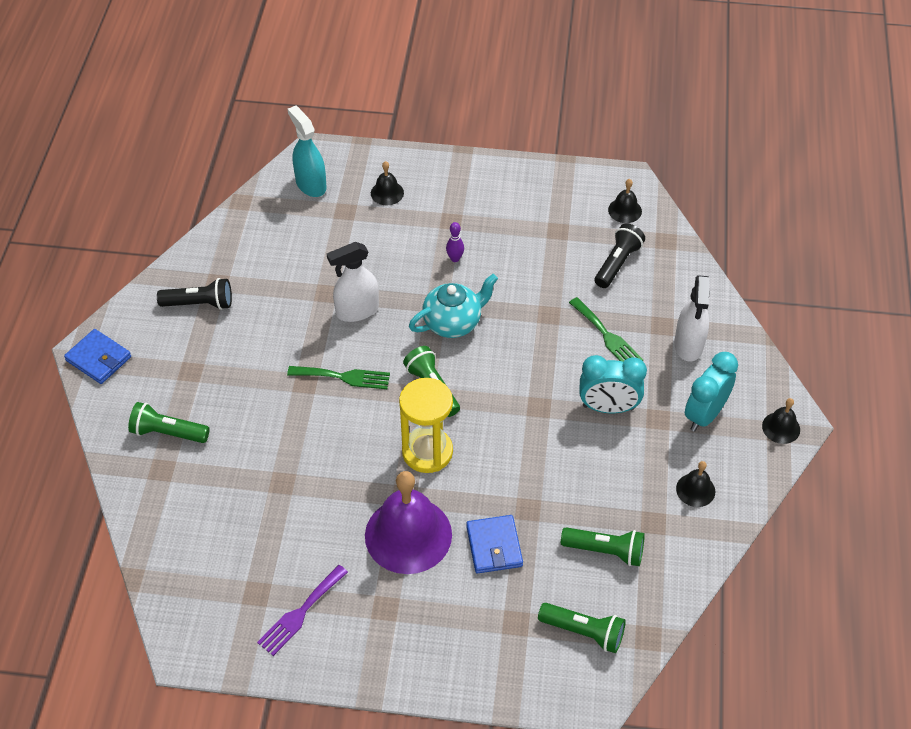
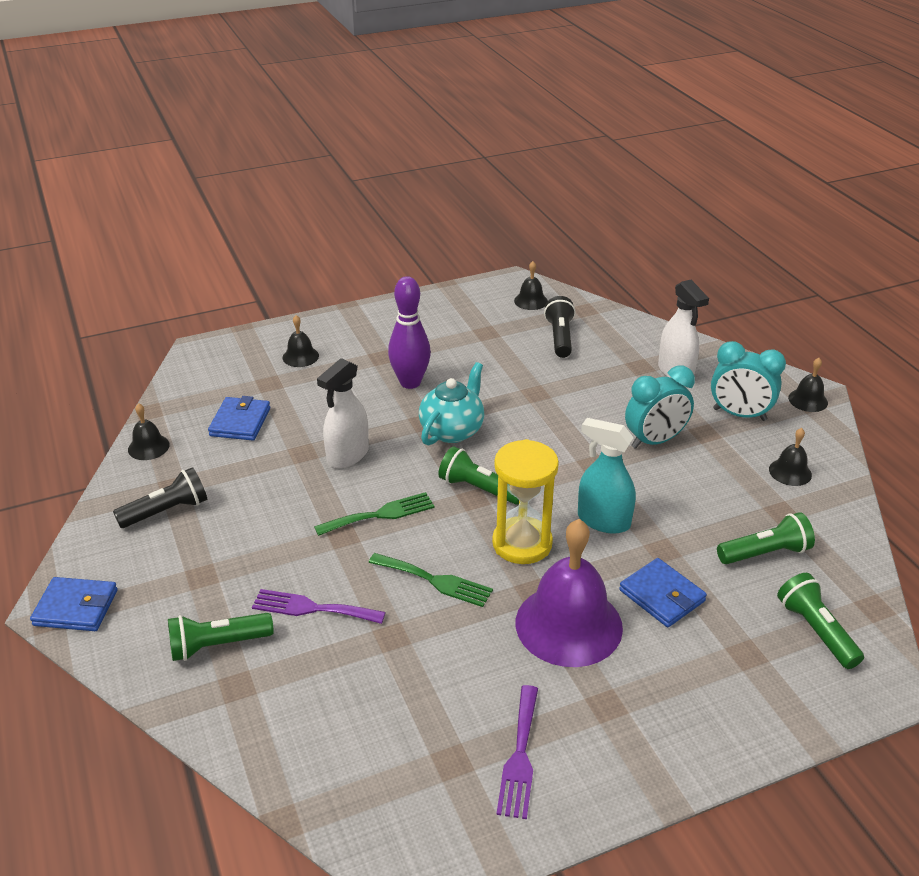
camera: 30 degrees left, 15 degrees down
turquoise spray bottle [288,106,327,197] -> turquoise spray bottle moved to [578,418,636,534]
purple bowling pin [446,222,464,262] -> purple bowling pin [388,276,431,389], size x2.12
green flashlight [538,603,626,653] -> green flashlight turned 105 degrees counterclockwise [777,573,864,669]
green fork [569,297,643,362] -> green fork moved to [368,553,493,607]
turquoise clock [685,352,738,431] -> turquoise clock turned 75 degrees counterclockwise [711,341,786,421]
none -> black bell [128,403,170,460]
none -> blue wallet [208,396,270,441]
none -> purple fork [252,589,386,624]

